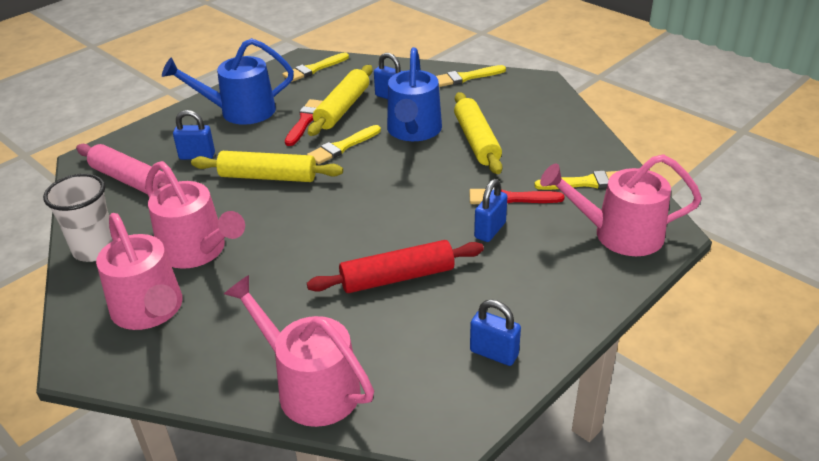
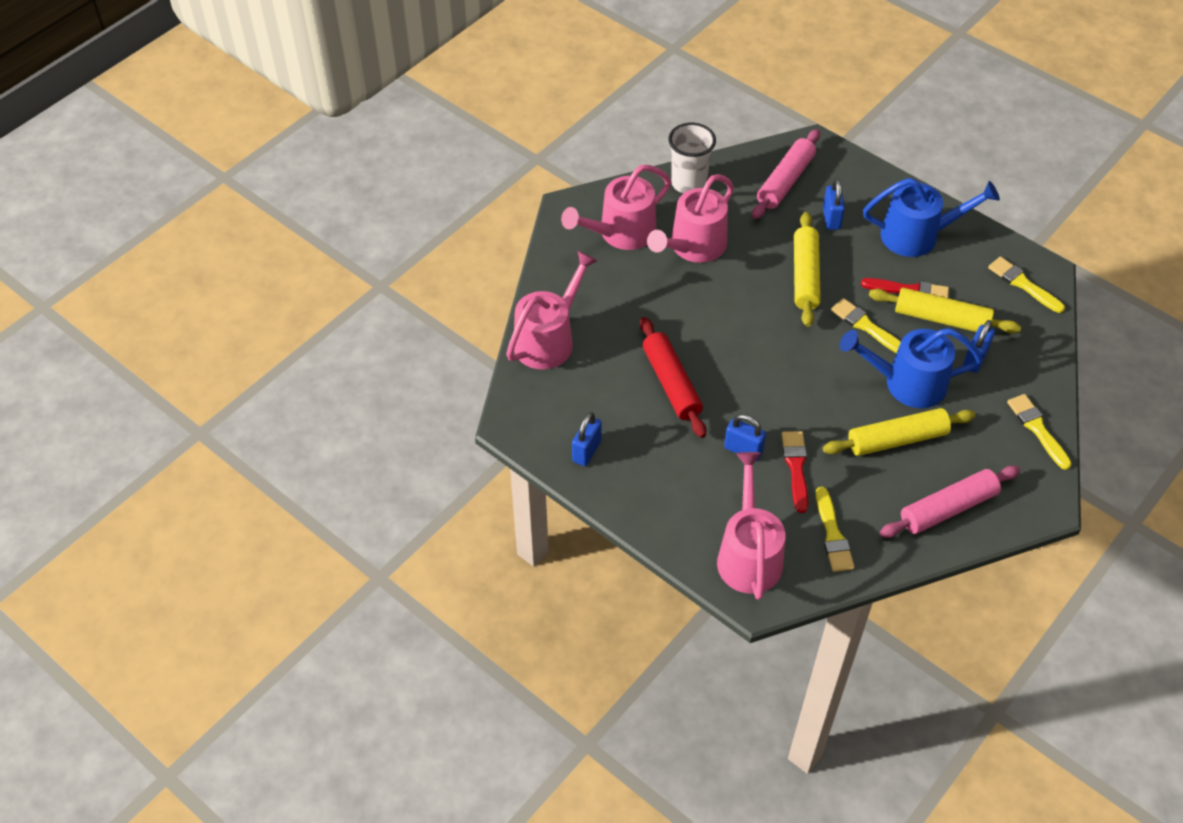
camera: 85 degrees right, 15 degrees up
blue watering can [162,38,294,125] -> blue watering can turned 105 degrees clockwise [863,178,1000,257]
none -> pink rolling pin [880,466,1020,538]

